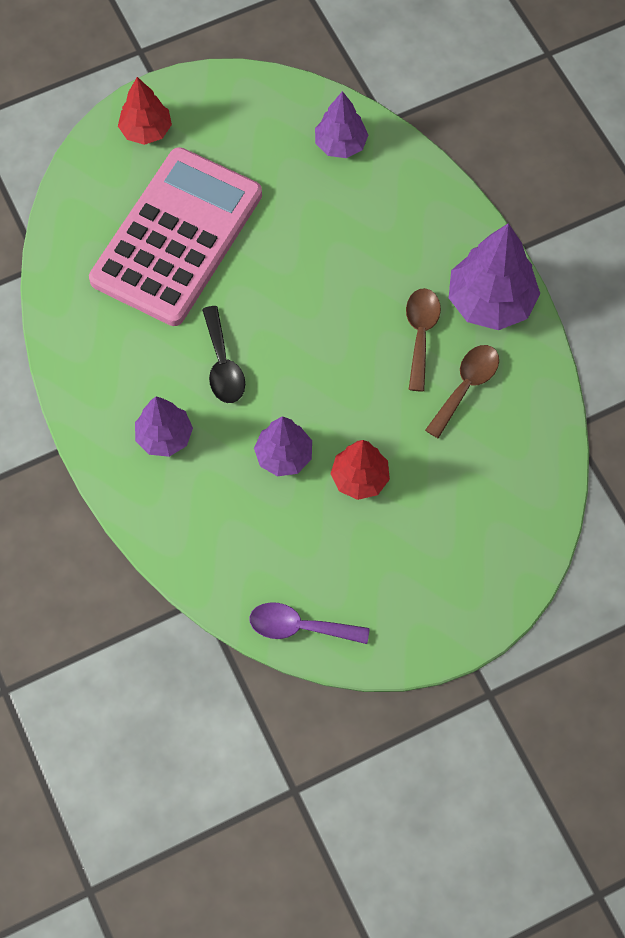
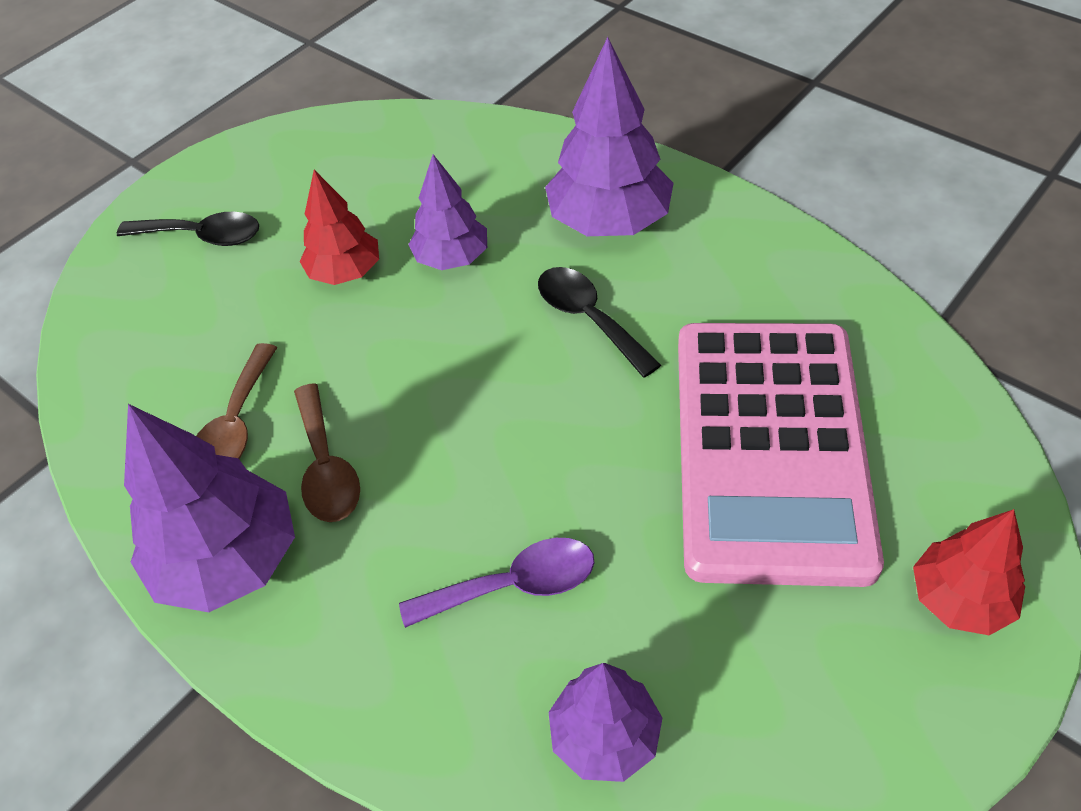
camera: 160 degrees right, 15 degrees down
purple tree [135,397,193,457] -> purple tree [545,37,674,236], size x1.61
purple spoon [249,602,369,644] -> purple spoon moved to [399,538,594,628]
none -> black spoon [117,212,259,246]

